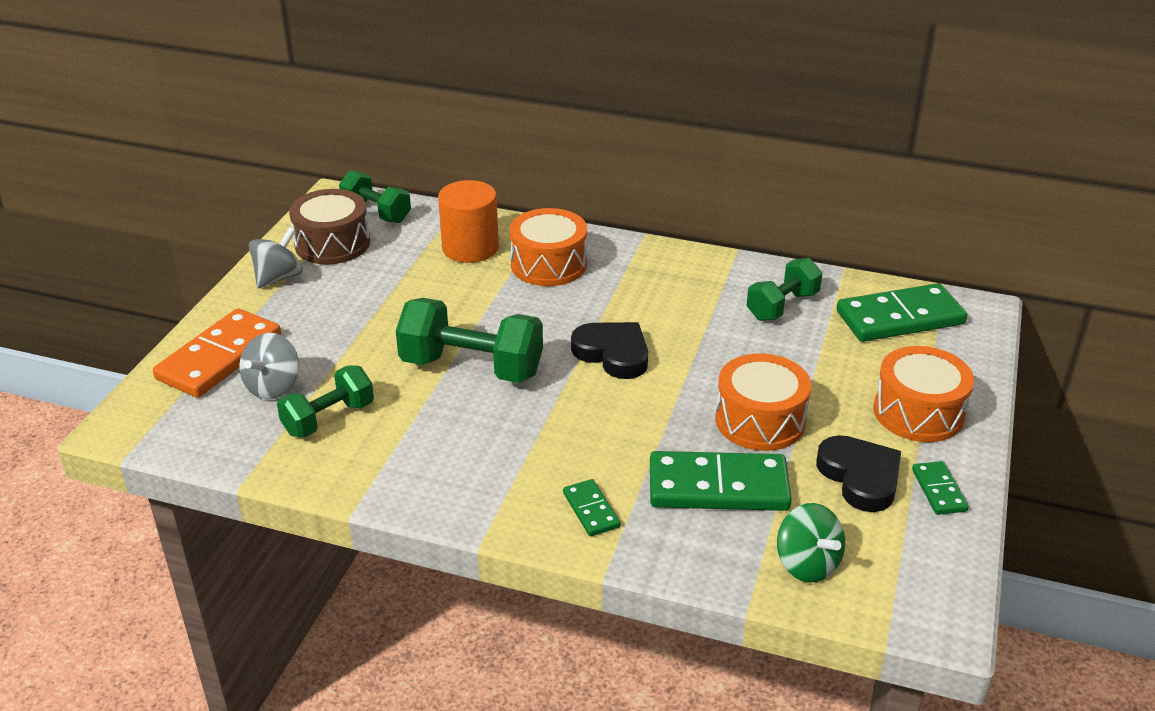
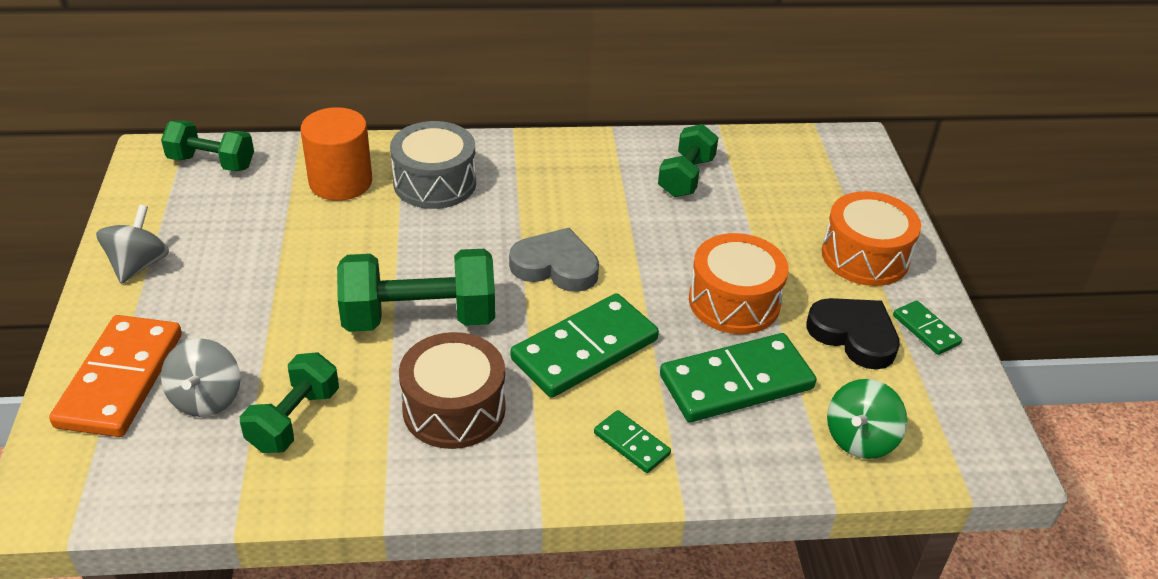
camera: 25 degrees left, 5 degrees up
brown drum [289,189,370,264] -> brown drum moved to [399,332,505,449]
orange drum [510,208,587,286] -> grey drum [390,121,476,209]
black heart [571,322,648,379] -> grey heart [509,228,599,292]
green spinning top [777,503,845,582] -> green spinning top turned 90 degrees clockwise [827,379,907,459]
green domino [837,283,967,342] -> green domino moved to [511,293,659,398]

